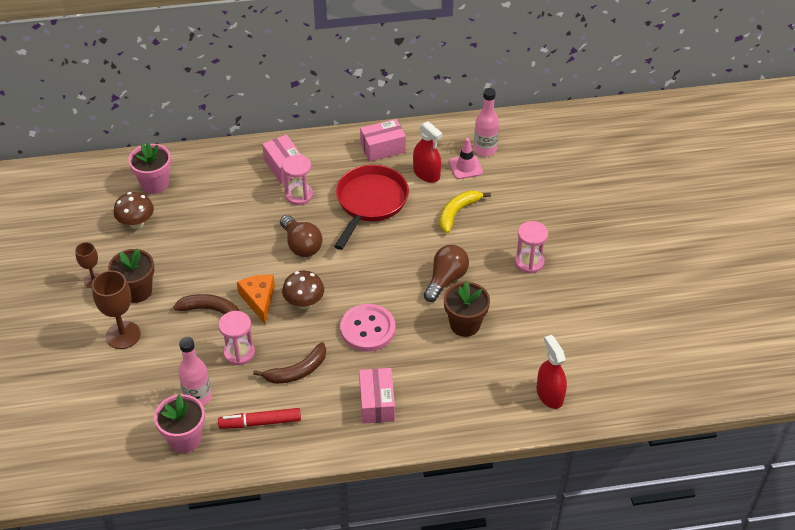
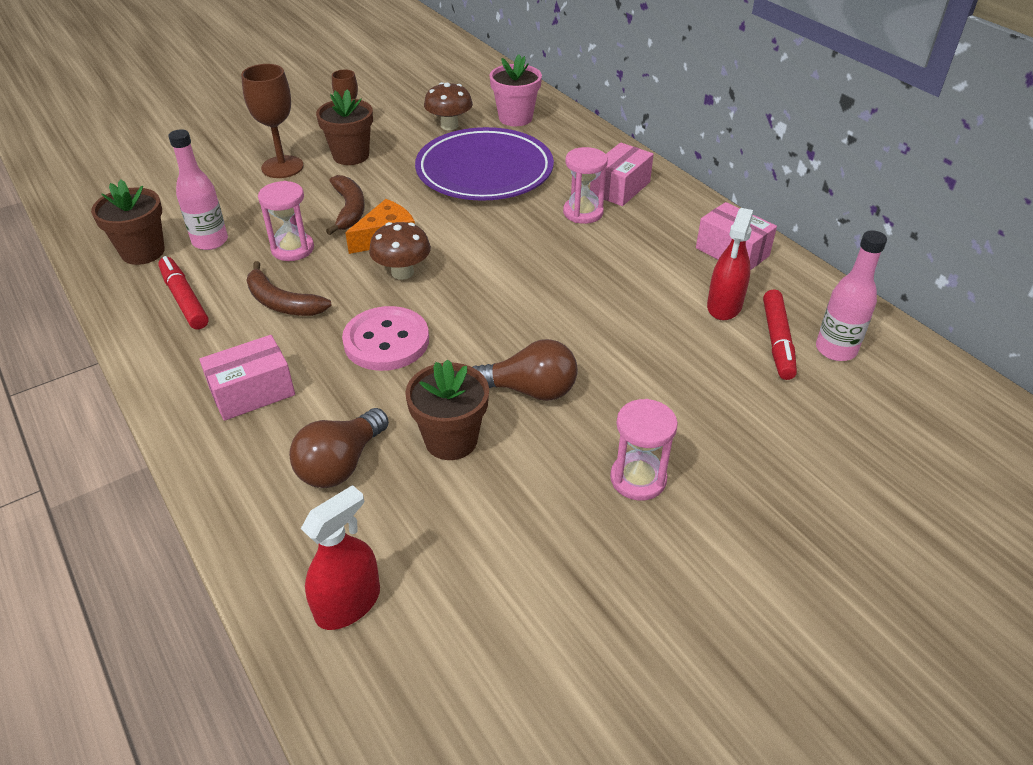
camera: 65 degrees right, 5 degrees down
pink flower pot [154,394,205,453] -> brown flower pot [91,179,165,265]
brown light bulb [280,215,323,257] -> brown light bulb moved to [289,408,389,488]
red pan [334,165,409,250] -> none
yellow banana [440,190,491,233] -> none
pink traffic cone [449,138,483,179] -> red marker [763,289,797,380]
none -> purple plate [415,127,554,201]

